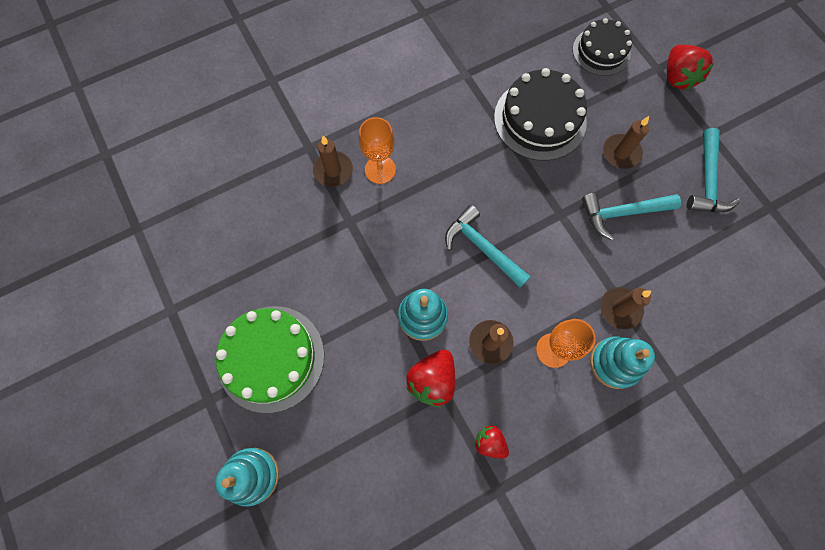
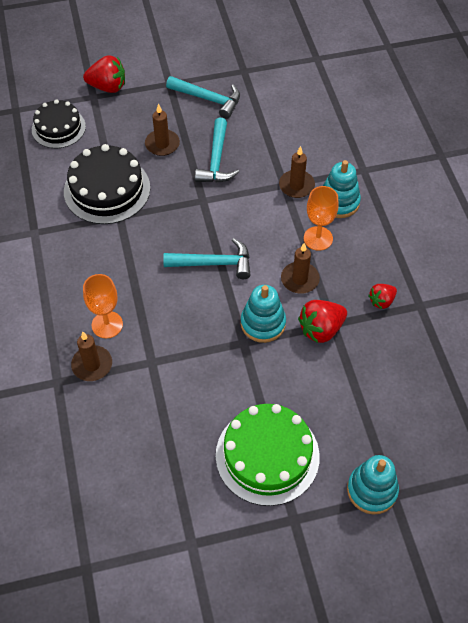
camera: 75 degrees left, 15 degrees down
red strawberry [406,349,455,407] -> red strawberry turned 105 degrees clockwise [298,300,347,343]
turquoise hammer [445,205,531,288] -> turquoise hammer turned 150 degrees counterclockwise [163,238,250,279]

